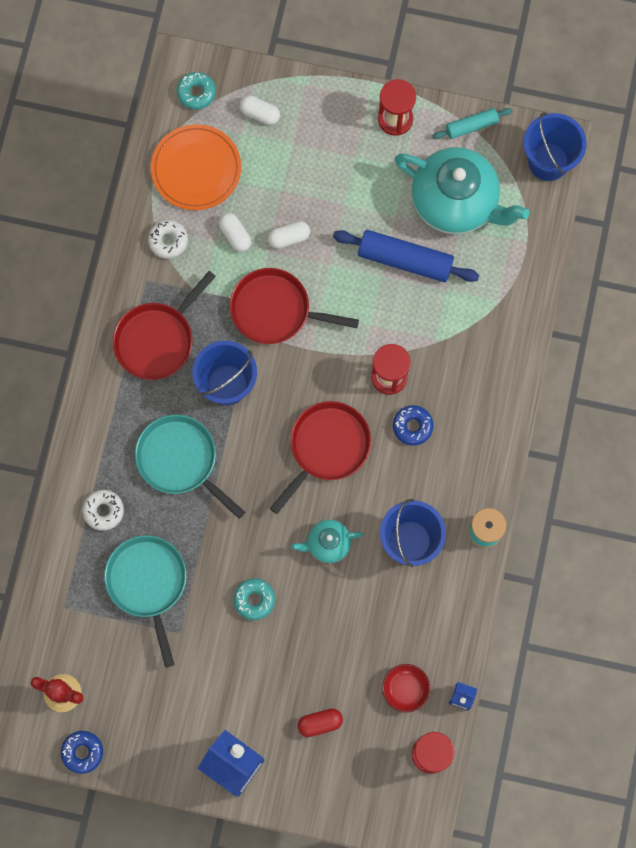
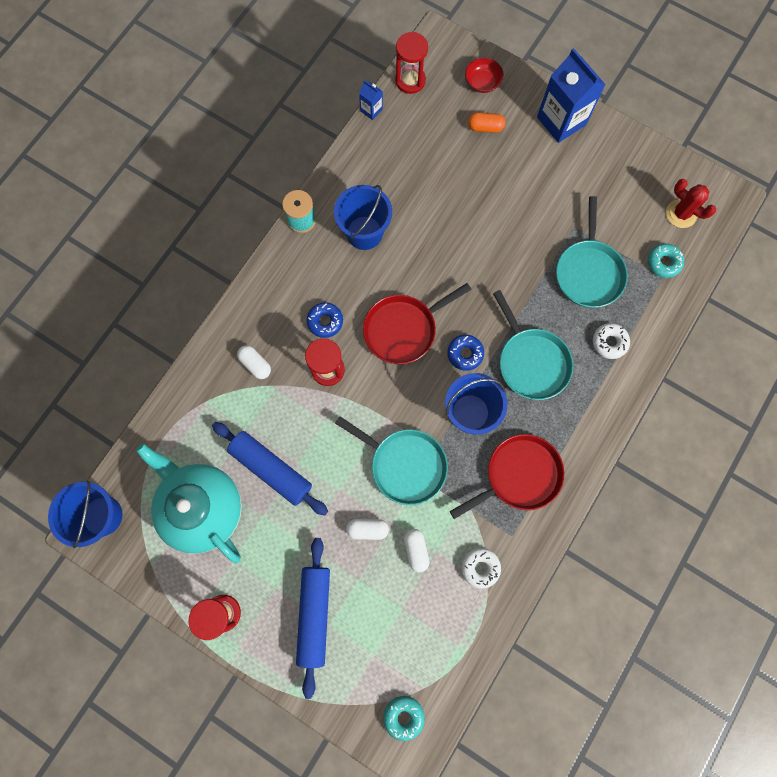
camera: 160 degrees left, 0 degrees up
blue donut [61,731,103,774] -> blue donut moved to [447,335,484,371]
orange plate [151,124,241,210] -> none
red pan [230,268,359,344] -> turquoise pan [335,416,448,505]
turquoise donut [234,579,275,620] -> turquoise donut moved to [648,244,684,278]
white capsule [240,96,280,125] -> white capsule moved to [237,345,271,379]
turquoise teapot [291,520,363,563] -> none
red capsule [298,708,343,737] -> orange capsule [468,112,506,133]
red bowl [382,664,431,713] -> red bowl moved to [465,57,504,93]
turquoise rolling pin [433,108,512,139] -> none
none -> blue rolling pin [296,538,330,699]

